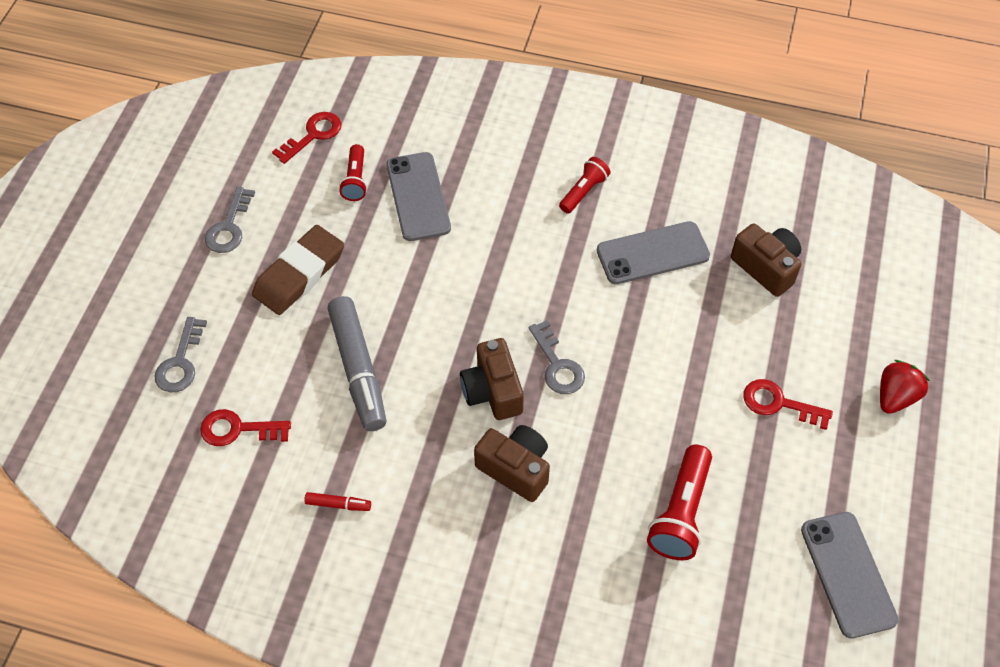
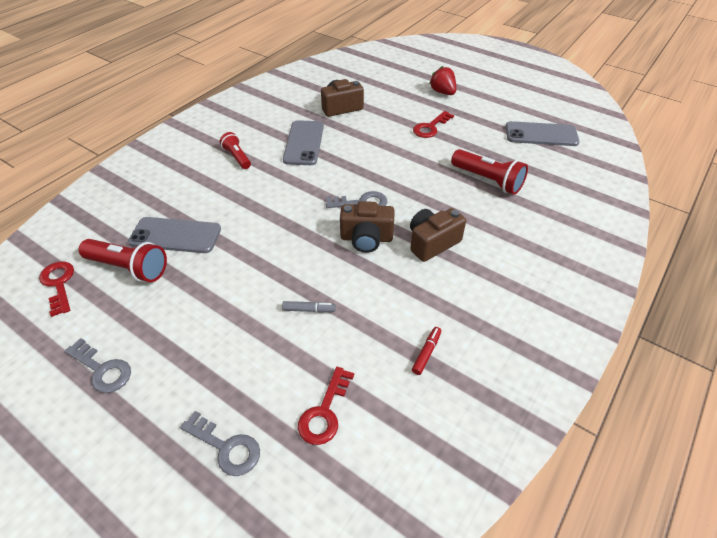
camera: 70 degrees left, 10 degrees down
brown eraser [252,225,344,315] -> none
grey marker [328,296,386,431] -> grey marker [282,301,336,313], size x0.42
red flashlight [339,144,367,201] -> red flashlight [79,239,167,282], size x1.60

